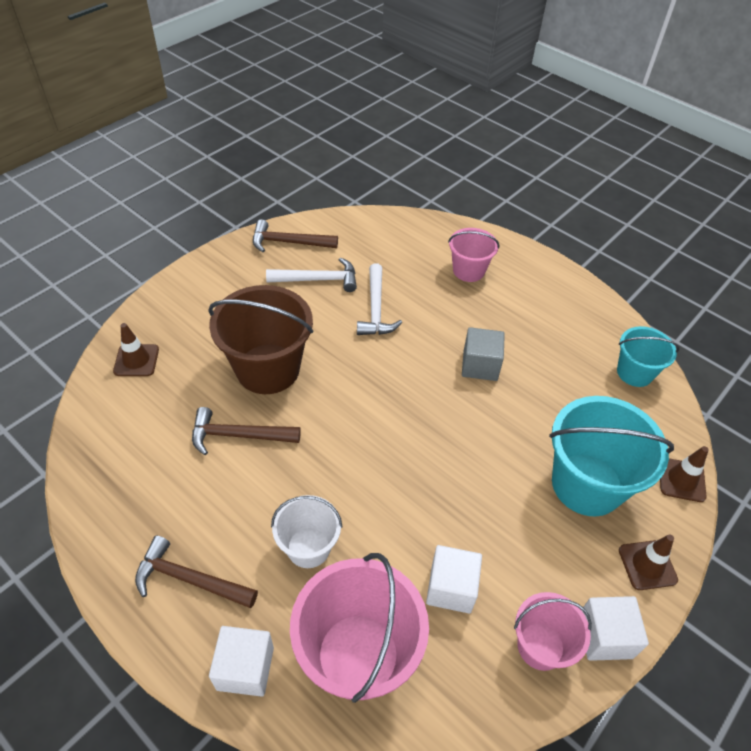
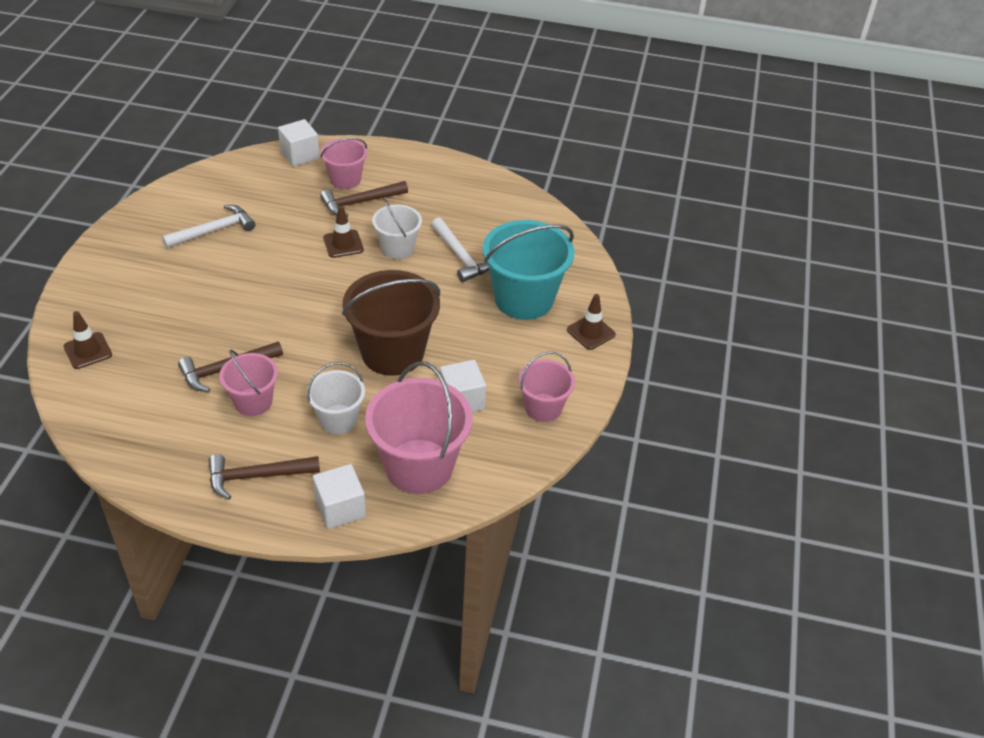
camera: 30 degrees left, 5 degrees down
brown bucket [208,285,313,394] -> brown bucket moved to [342,270,440,376]
brown hammer [253,219,338,252] -> brown hammer moved to [320,181,408,217]
white hammer [357,263,402,335] -> white hammer moved to [431,217,489,282]
grey cube [462,327,505,381] -> white bucket [372,198,422,259]
white cube [582,596,649,661] -> white cube moved to [278,119,320,166]
turquoise bucket [617,326,679,387] -> none
brown traffic cone [660,446,709,502] -> brown traffic cone moved to [323,206,364,258]
none -> pink bucket [219,350,278,416]

